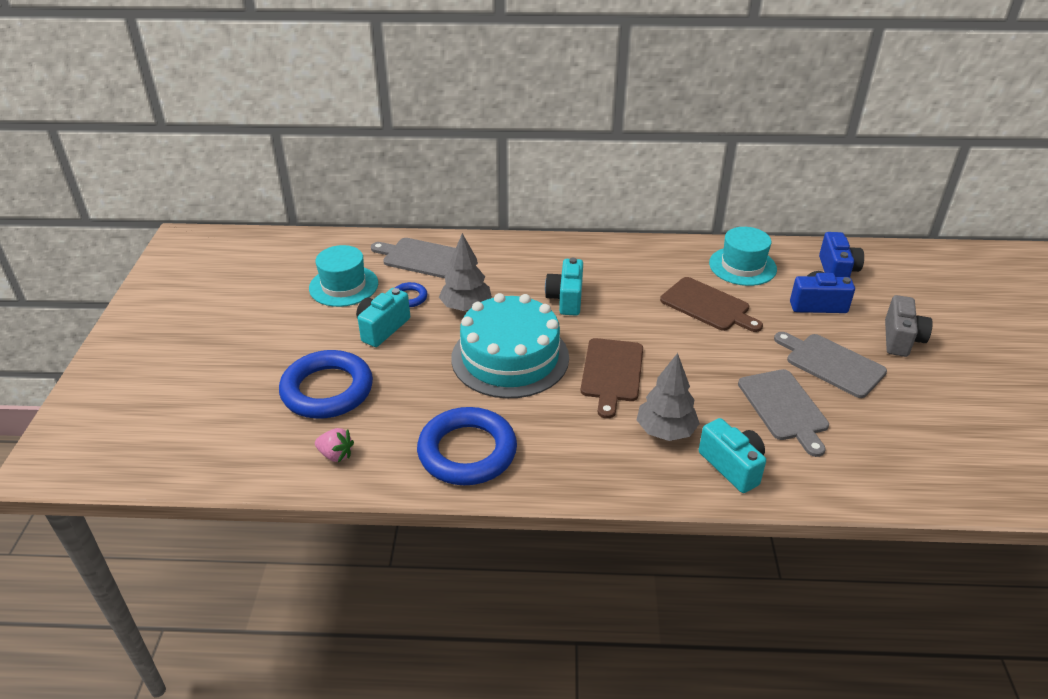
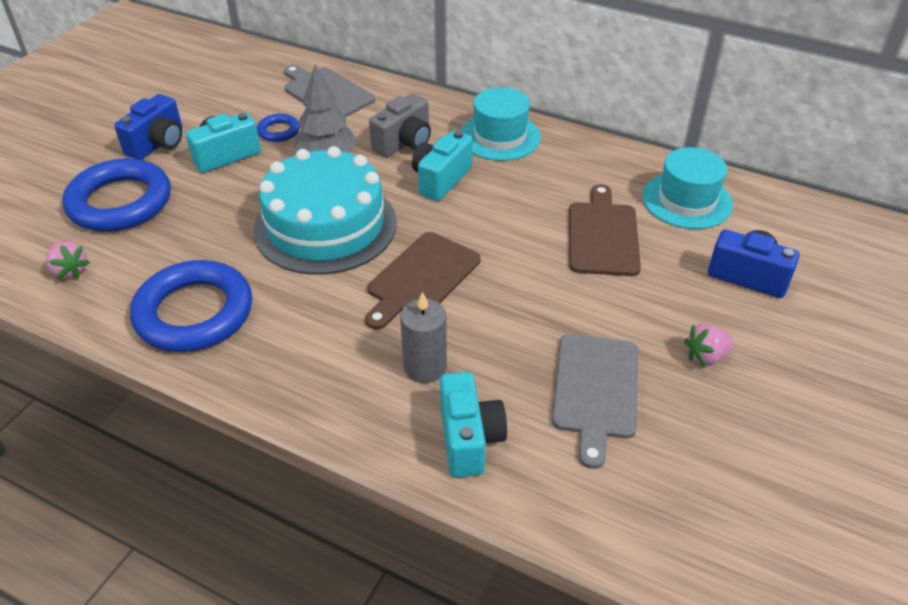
camera: 25 degrees right, 5 degrees up
turquoise hat [309,245,378,307] -> turquoise hat moved to [461,87,541,161]
grey tree [637,353,700,441] -> grey candle [400,292,447,383]
brown cutting board [660,277,763,332] -> brown cutting board turned 150 degrees counterclockwise [569,184,641,276]
grey cutting board [774,332,887,398] -> pink strawberry [684,324,734,366]
blue camera [819,232,864,277] -> blue camera moved to [114,94,182,160]
grey camera [885,295,933,357] -> grey camera moved to [369,93,431,157]

